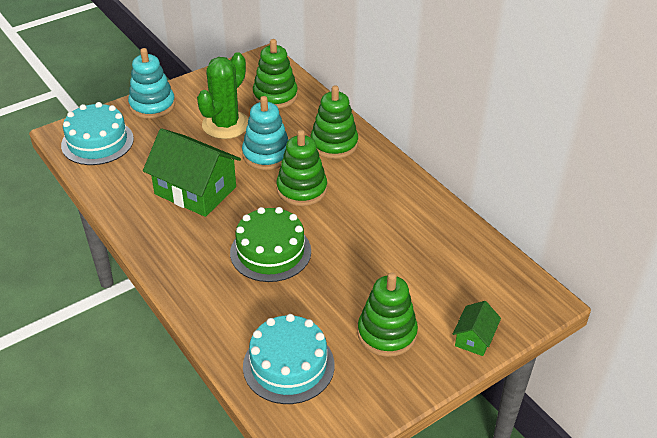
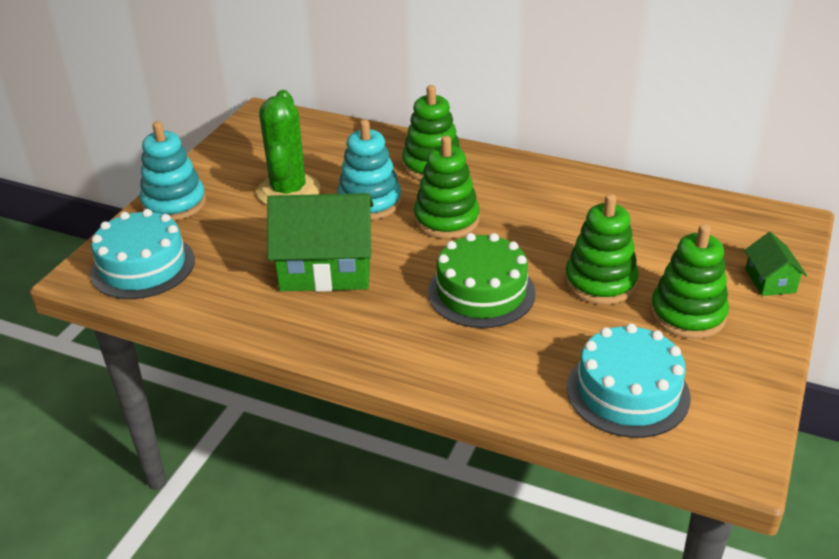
camera: 30 degrees left, 5 degrees down
green stacking toy [253,39,298,109] -> green stacking toy moved to [565,194,639,305]

